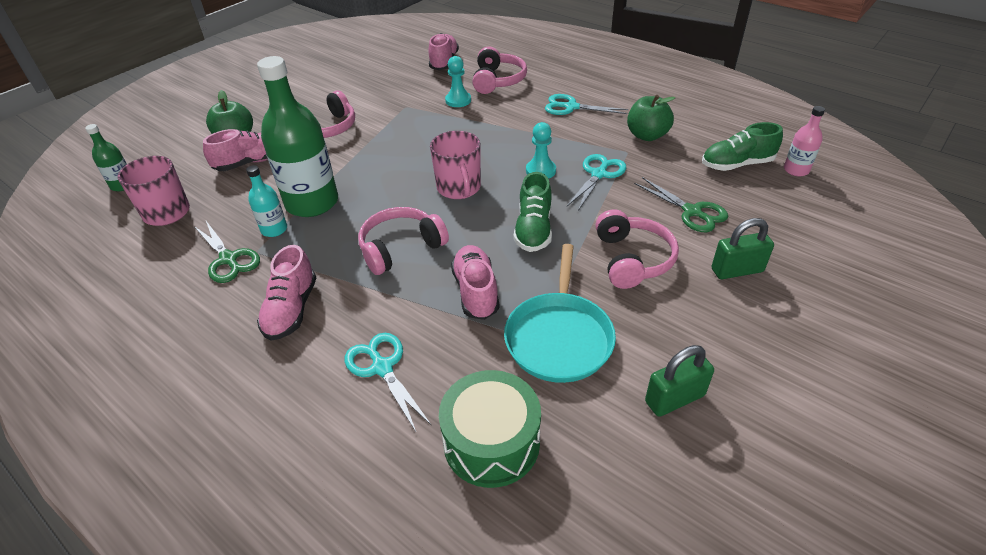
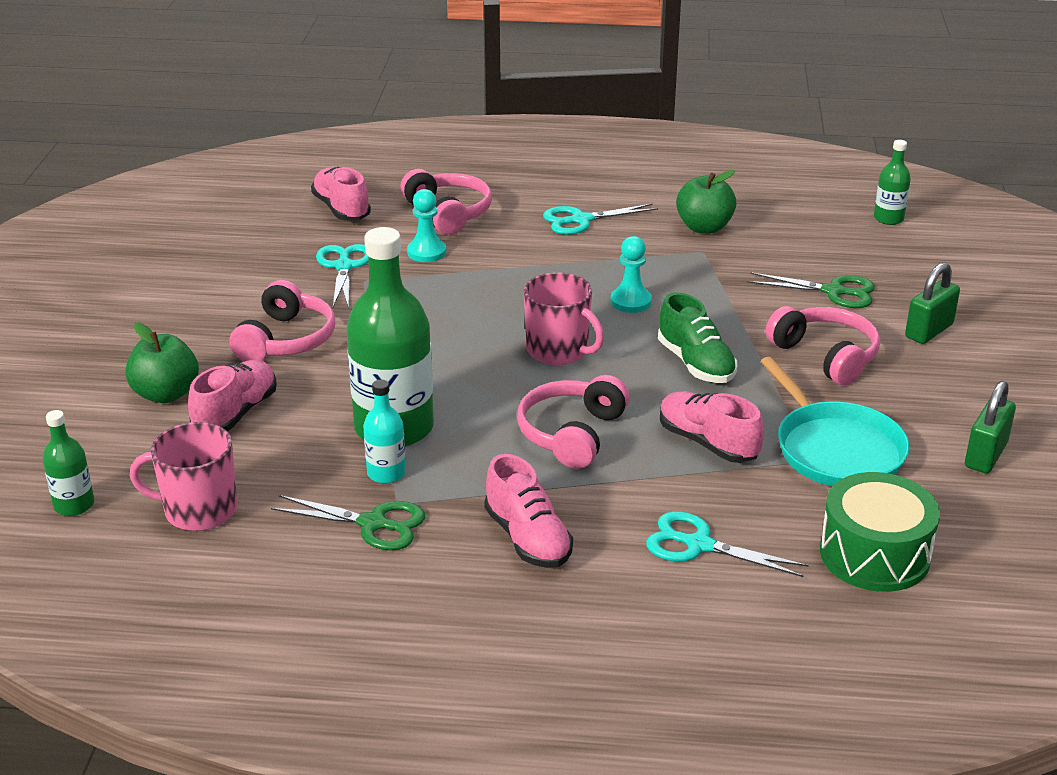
camera: 35 degrees left, 10 degrees down
turquoise scissors [567,154,626,211] -> turquoise scissors moved to [316,244,369,308]
green shoe [702,122,783,171] -> none
pink bottle [784,106,825,177] -> green bottle [874,140,911,225]

